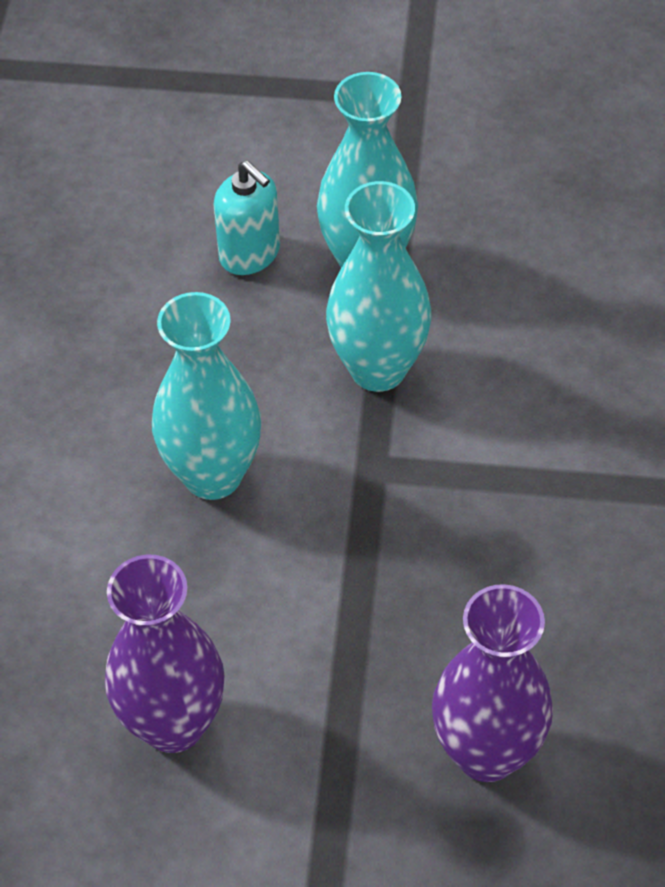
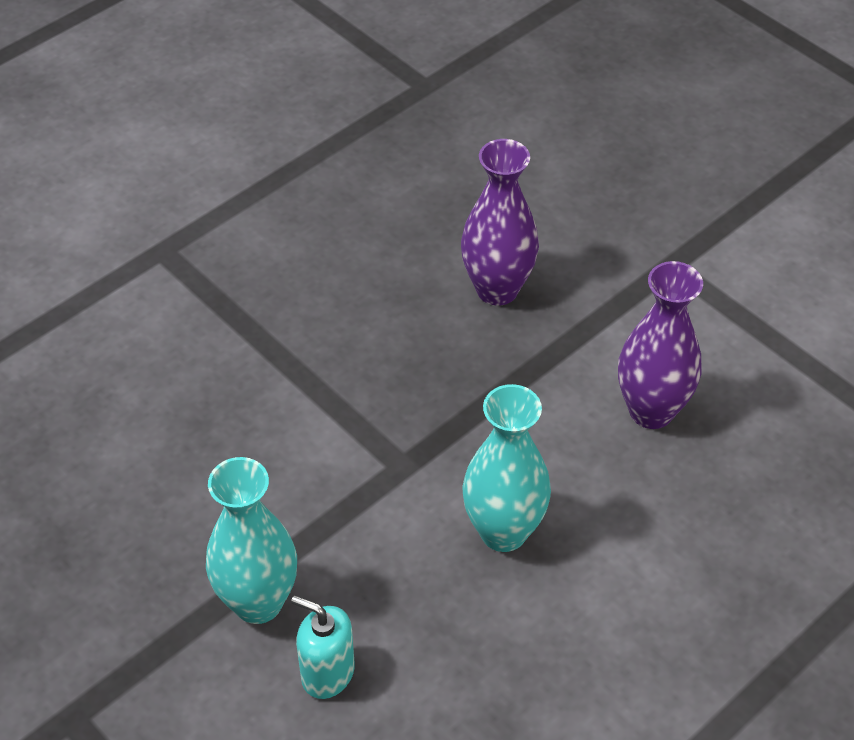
camera: 140 degrees left, 5 degrees down
turquoise soap dispenser [213,161,280,275] -> turquoise soap dispenser turned 60 degrees counterclockwise [291,596,355,699]
turquoise vase [326,181,432,392] -> none

